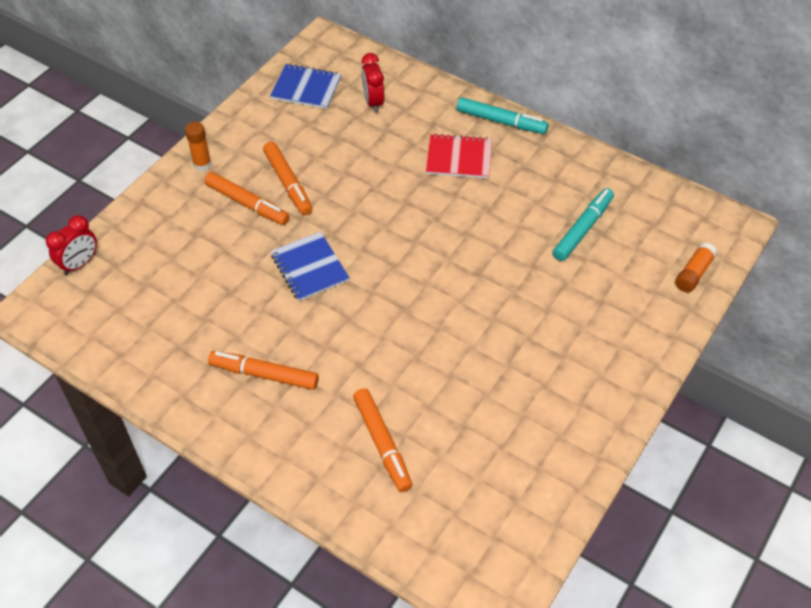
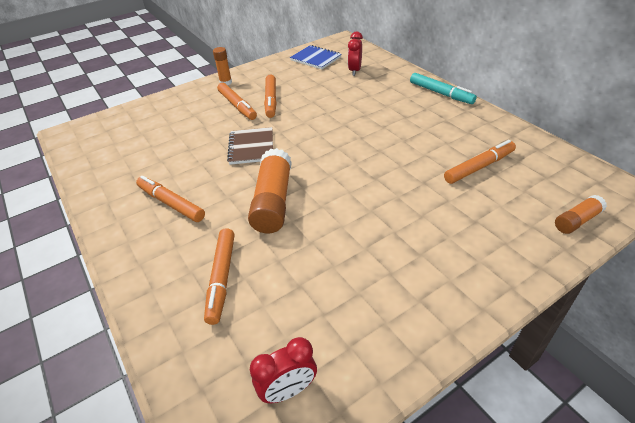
camera: 25 degrees right, 10 degrees down
red clock [46,215,97,275] -> red clock moved to [250,337,317,403]
blue notebook [271,232,350,301] -> brown notebook [227,127,273,165]
red notebook [426,134,492,179] -> none
turquoise marker [553,188,614,261] -> orange marker [444,140,516,184]
none -> orange glue stick [248,148,292,233]

